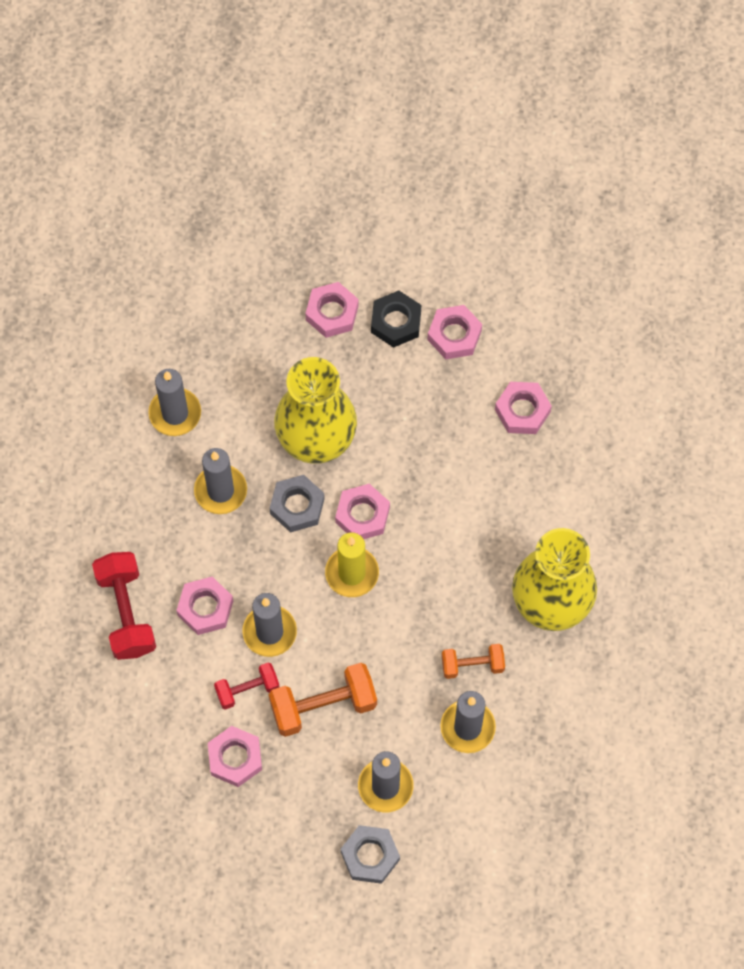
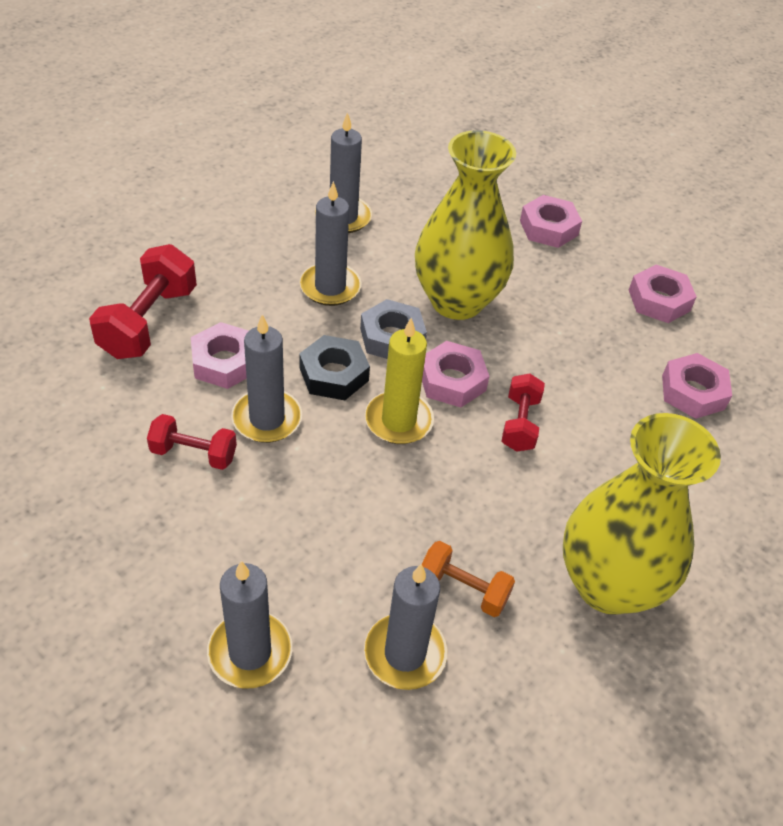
camera: 30 degrees right, 20 degrees down
pink nut [208,726,262,787] -> none
orange dumbbell [269,663,377,737] -> none
grey nut [341,825,400,884] -> none
black nut [371,291,421,348] -> black nut moved to [299,335,370,400]
none -> red dumbbell [501,373,545,452]

